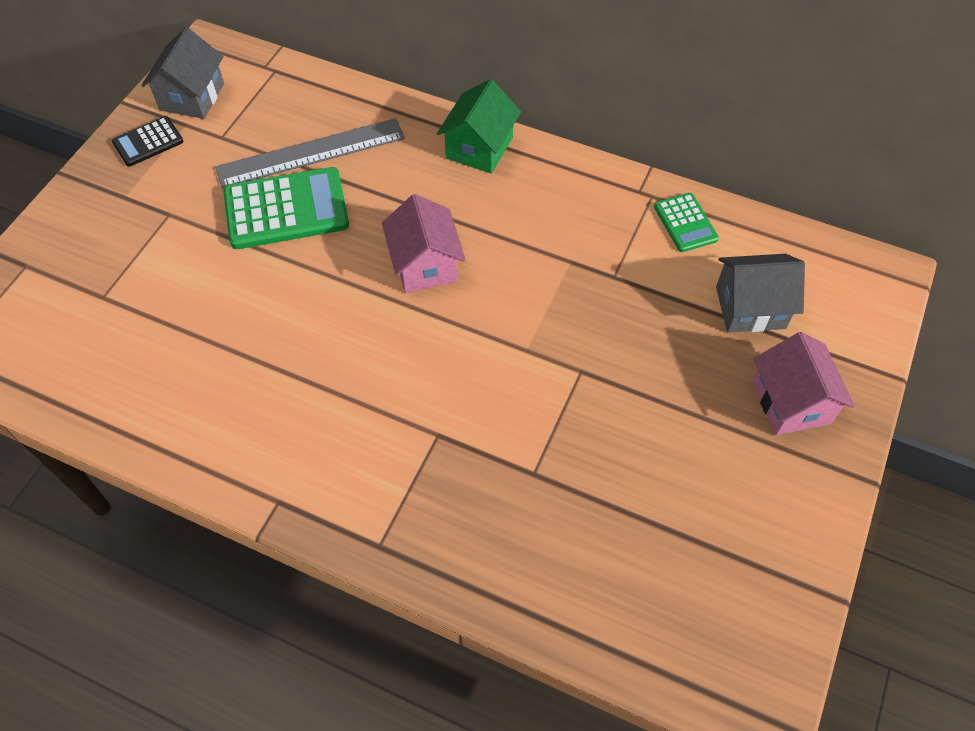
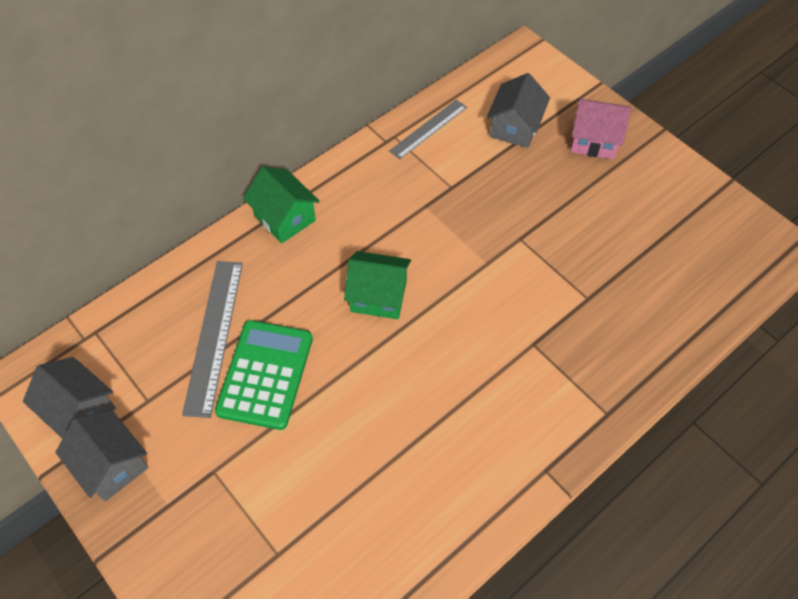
camera: 65 degrees left, 0 degrees up
black calculator [112,116,183,167] -> grey house [55,410,149,501]
pink house [382,194,466,293] -> green house [344,251,411,319]
green calculator [654,193,719,252] -> grey ruler [389,99,467,159]

